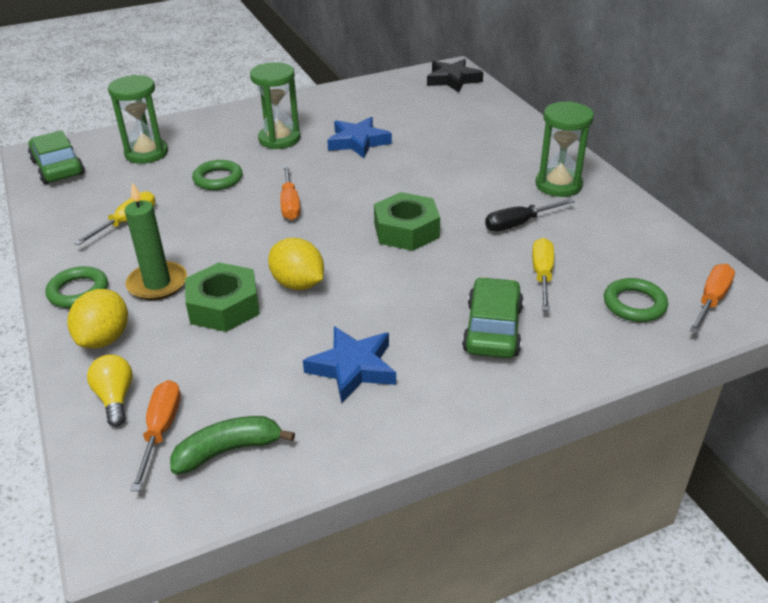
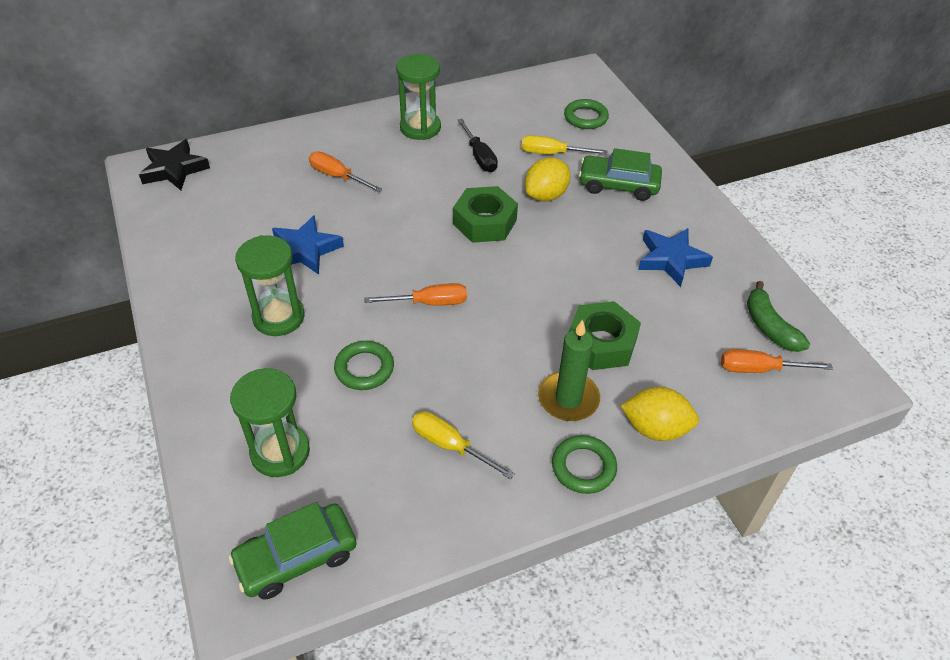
camera: 90 degrees left, 10 degrees up
yellow light bulb [87,354,133,427] -> none
yellow lemon [268,238,324,290] -> yellow lemon moved to [525,158,570,201]
orange screwdriver [690,264,735,333] -> orange screwdriver moved to [309,152,382,192]

